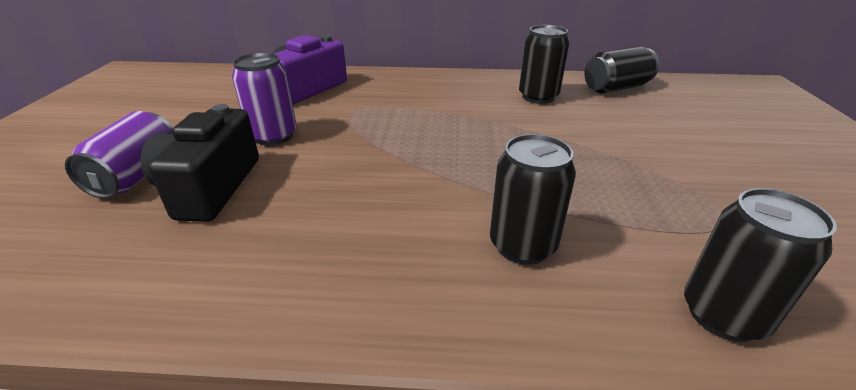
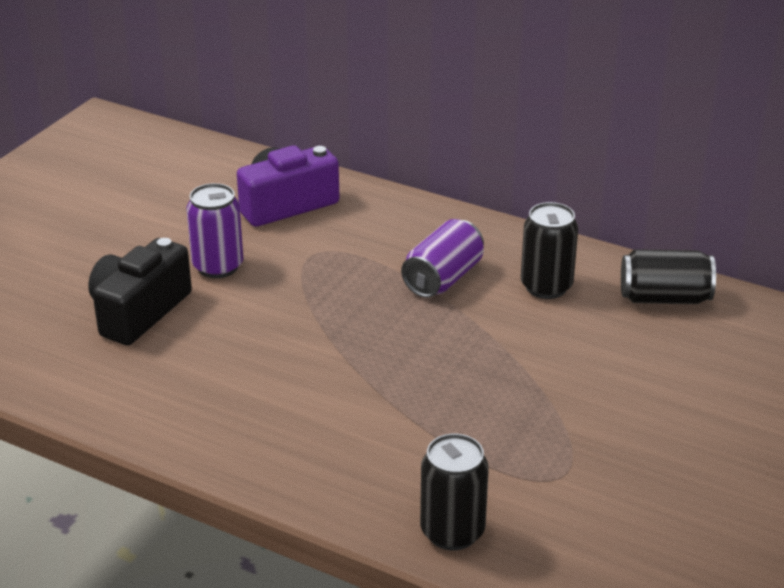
camera: 25 degrees right, 0 degrees up
purple can [65,111,173,199] -> purple can moved to [401,219,484,298]
black can [490,134,576,265] -> none

